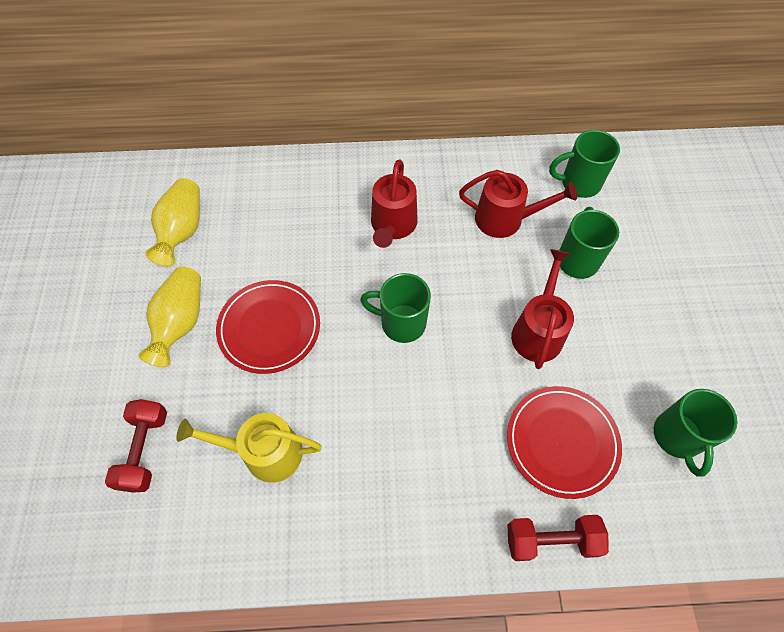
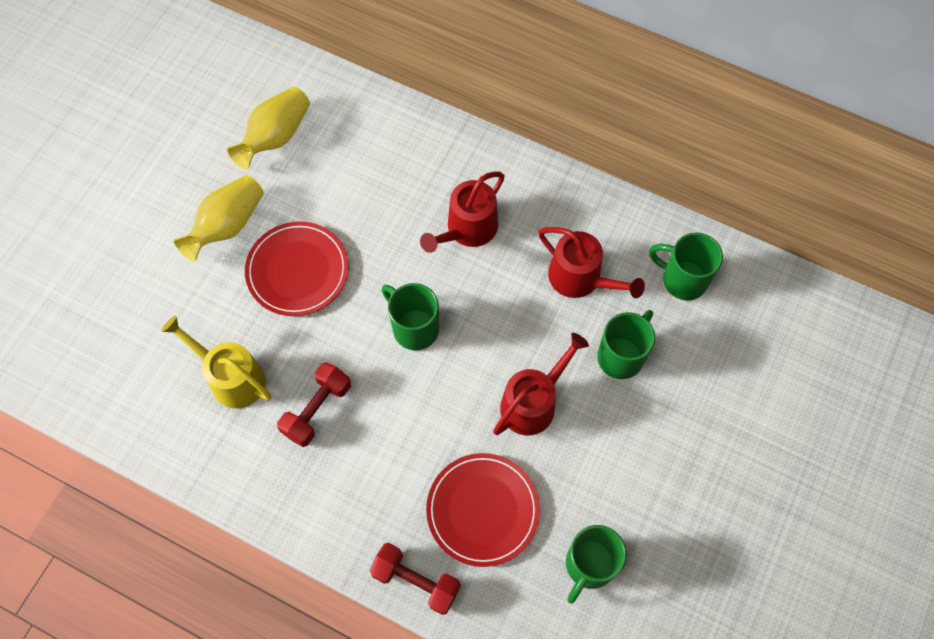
camera: 30 degrees right, 5 degrees up
red dumbbell [105,399,167,493] -> red dumbbell moved to [277,362,351,447]

